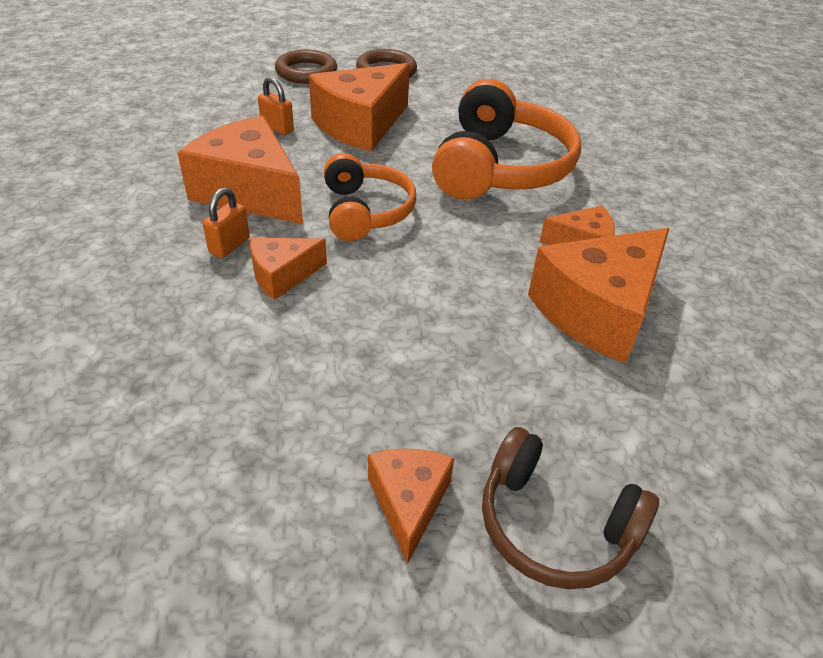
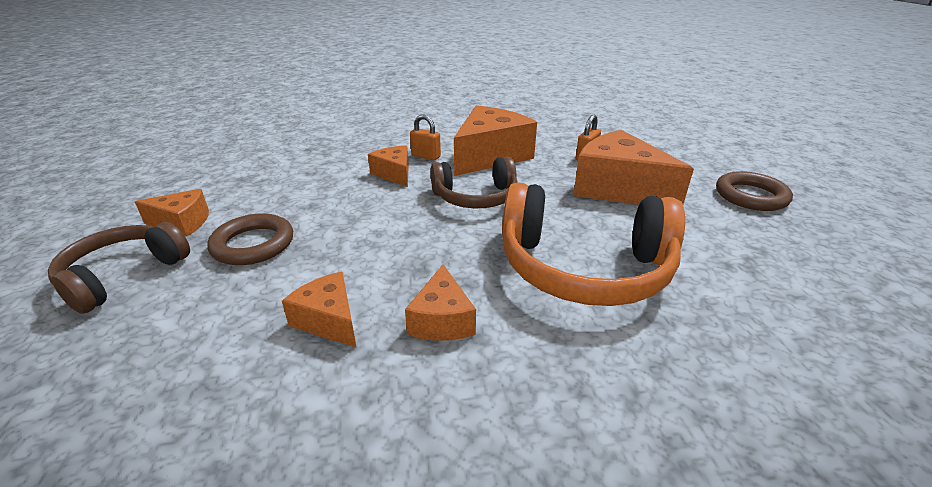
camera: 90 degrees right, 10 degrees down
brown ring [275,50,337,84] -> brown ring moved to [208,213,293,265]
orange headphones [324,153,416,241] -> brown headphones [431,157,517,209]
orange cheese [528,228,670,364] -> orange cheese [282,272,357,348], size x0.53

